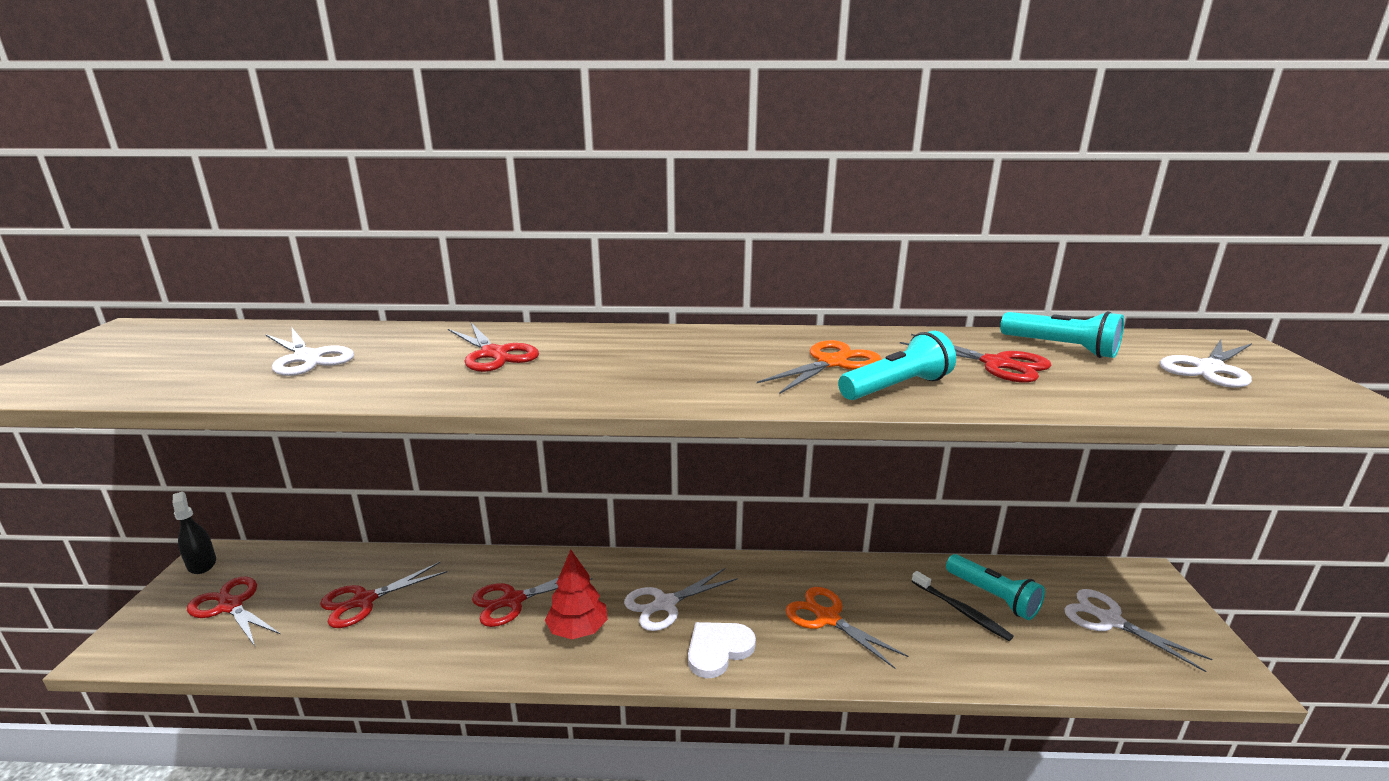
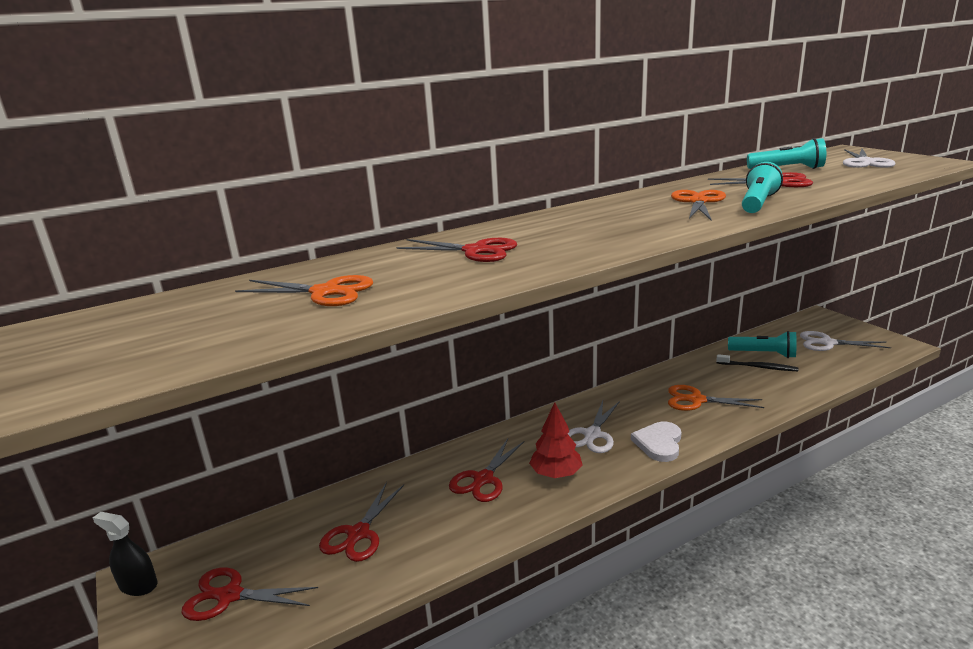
camera: 30 degrees left, 0 degrees up
white scissors [265,328,354,376] -> orange scissors [235,275,373,306]

